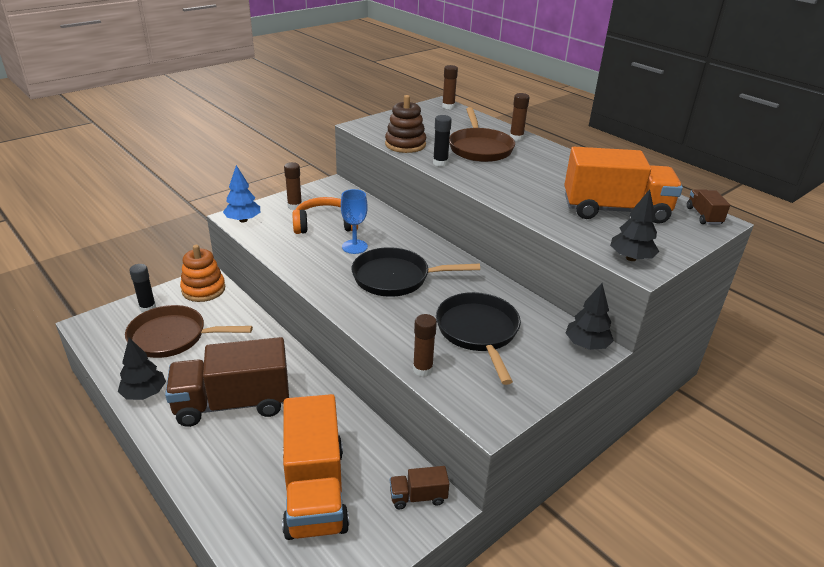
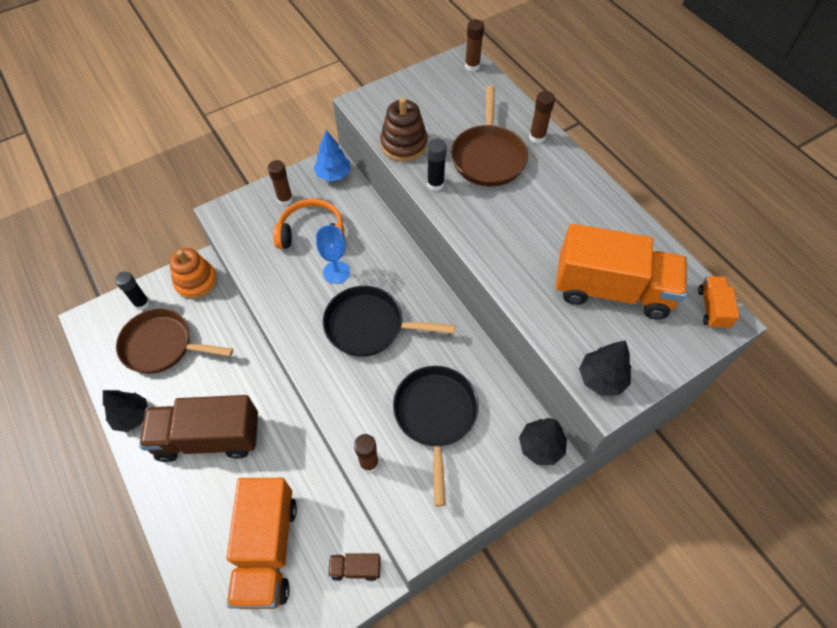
camera: 10 degrees right, 25 degrees up
blue tree [223,165,260,222] -> blue tree moved to [314,130,350,181]
brown truck [687,189,730,225] -> orange truck [698,276,740,329]

